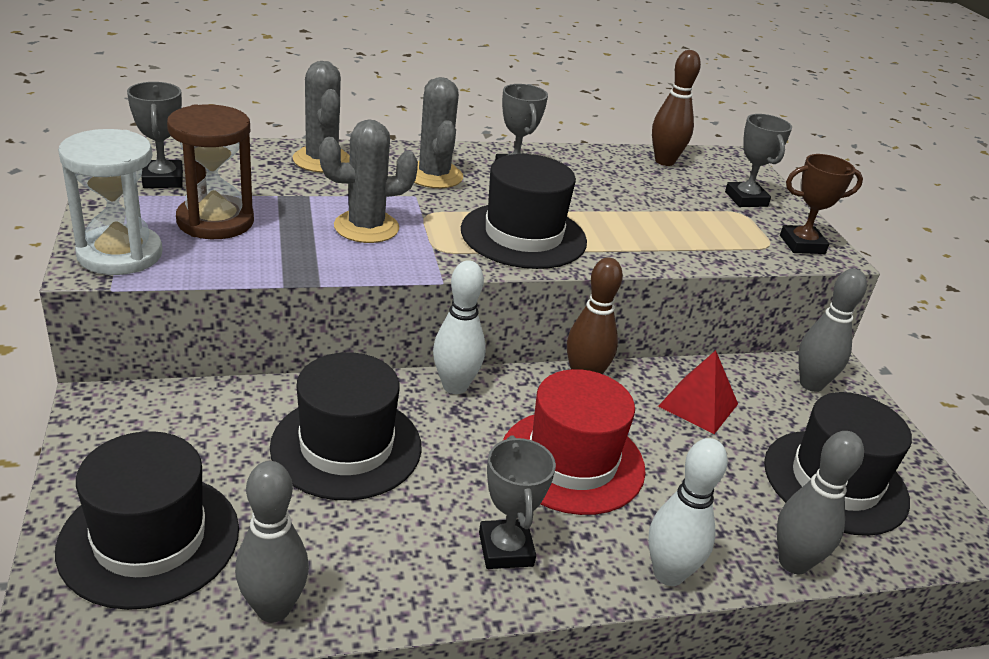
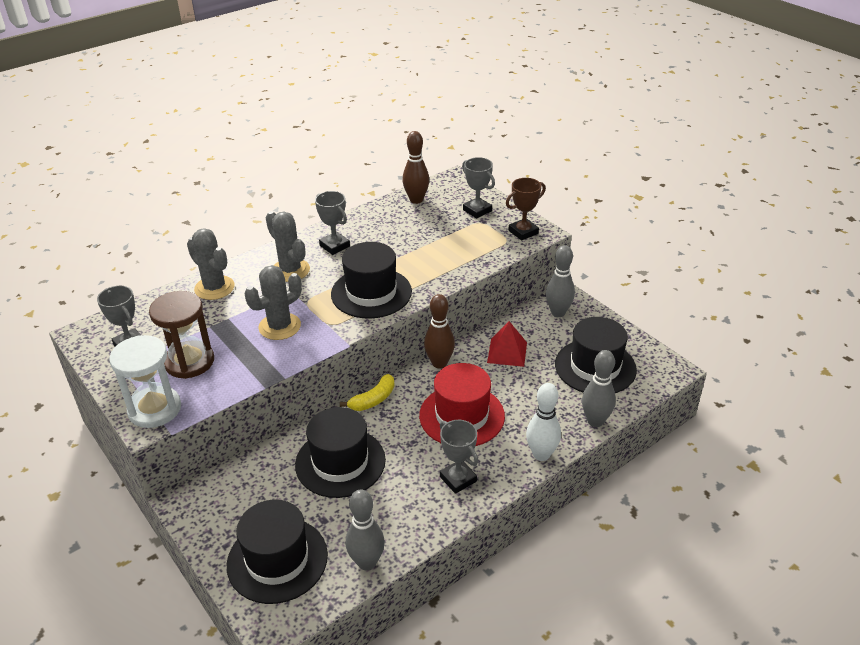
camera: 20 degrees left, 5 degrees up
white bowling pin [433,260,486,394] -> yellow banana [340,374,395,411]

